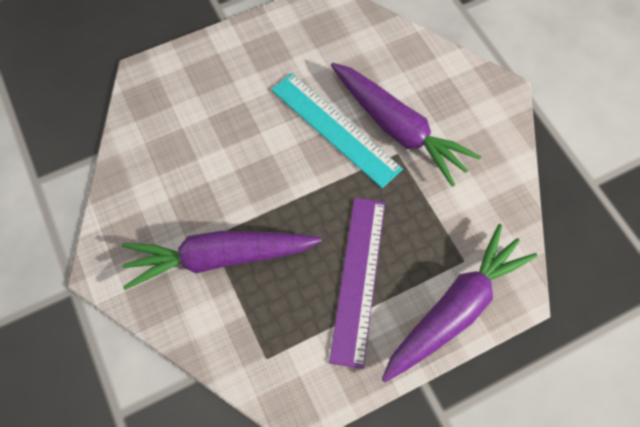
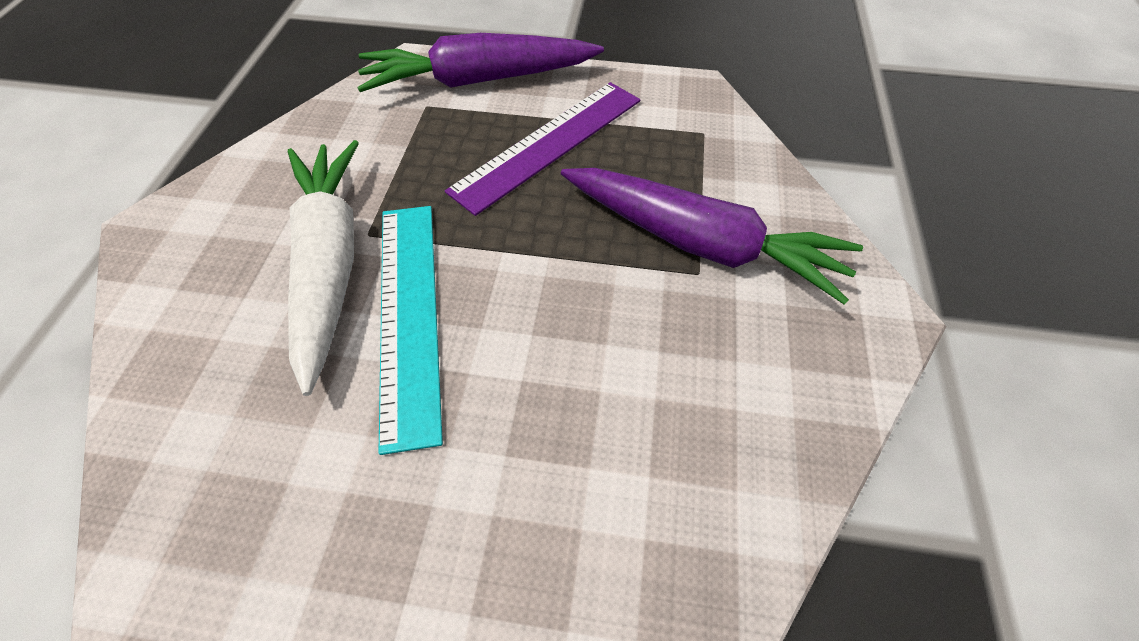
camera: 145 degrees left, 10 degrees down
purple carrot [331,63,481,187] -> white carrot [288,140,359,396]

